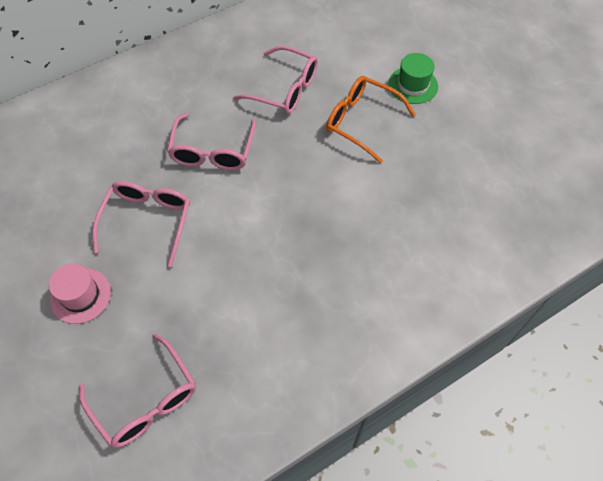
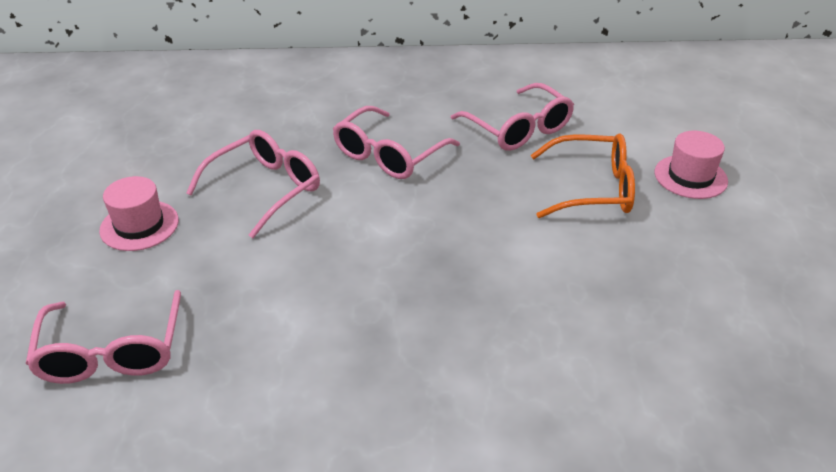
camera: 30 degrees right, 20 degrees down
orange glasses [326,76,416,163] -> orange glasses turned 120 degrees clockwise [531,133,635,218]
green hat [389,53,438,104] -> pink hat [655,131,728,199]

